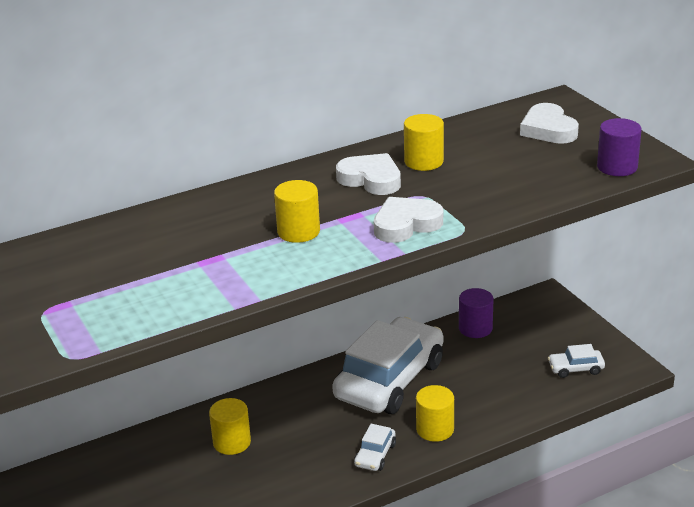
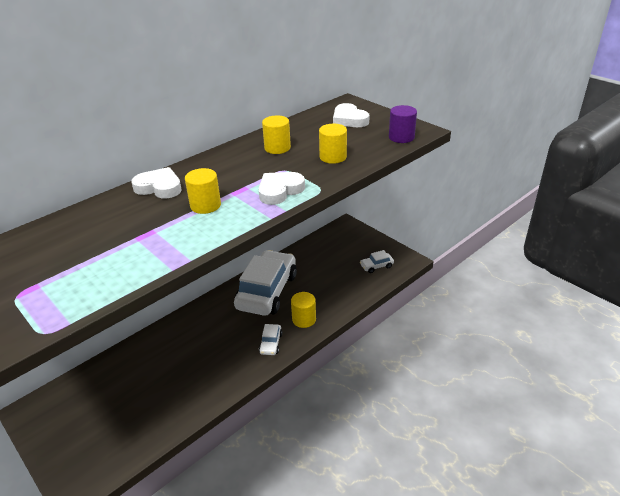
camera: 15 degrees left, 5 degrees up
yellow cylinder [209,398,251,455] -> yellow cylinder moved to [319,124,347,164]
white heart [336,153,401,195] -> white heart moved to [131,167,182,199]
purple cylinder [459,288,493,338] -> none

